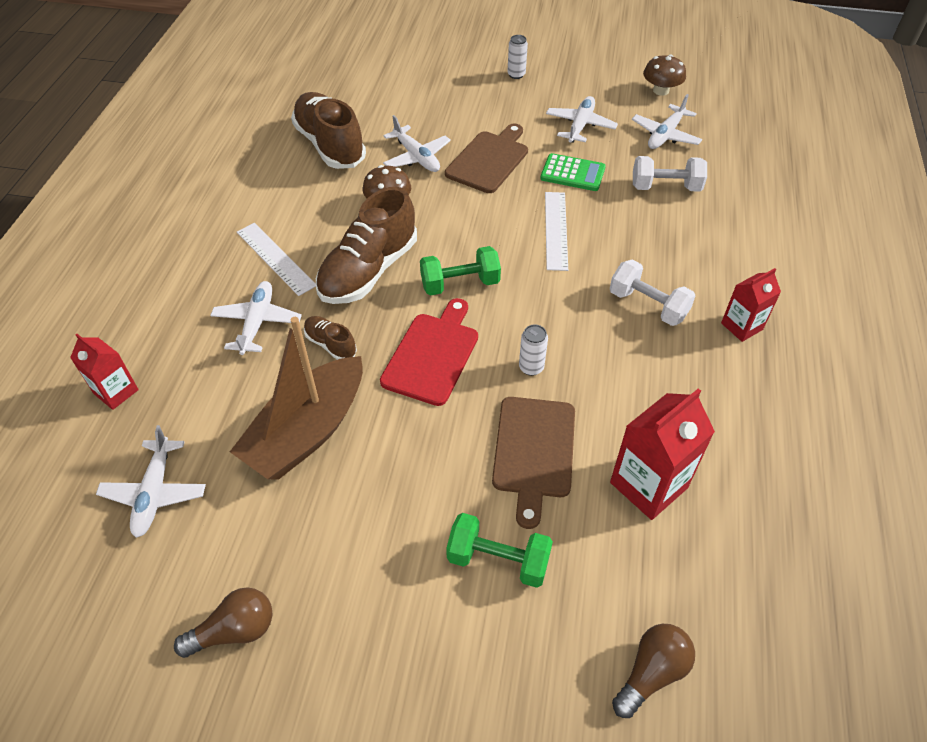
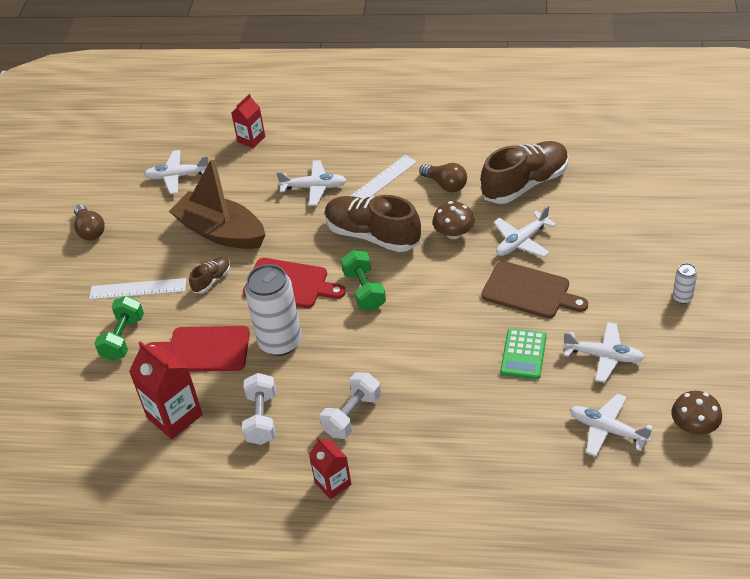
camera: 90 degrees right, 5 degrees down
brown shoe [304,316,357,360] -> brown shoe moved to [189,257,231,294]
brown cutting board [492,397,575,529] -> red cutting board [146,326,250,372]
white can [519,325,548,376] -> white can [245,264,302,356], size x2.25
white ruler [545,192,568,271] -> white ruler moved to [89,278,186,300]
brown light bulb [612,624,695,718] -> brown light bulb moved to [419,163,467,192]
white dumbbell [633,156,707,192] -> white dumbbell moved to [242,373,276,445]

